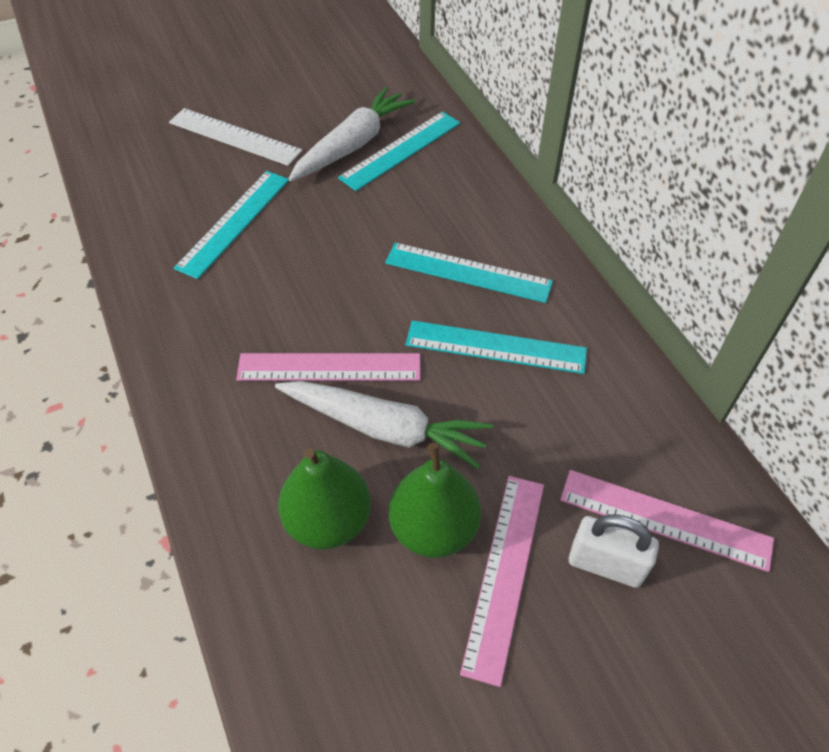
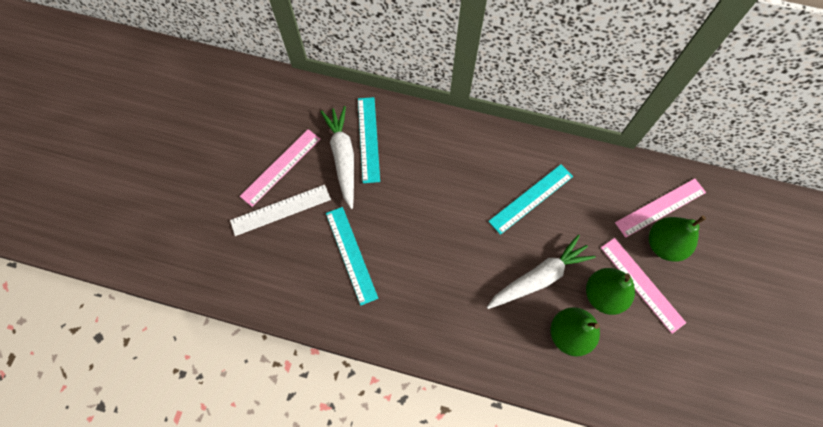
camera: 50 degrees left, 15 degrees up
pink ruler [236,353,420,381] -> pink ruler moved to [240,129,320,207]
turquoise ruler [385,243,553,303] -> none
white padlock [569,514,659,588] -> green pear [649,215,706,262]

